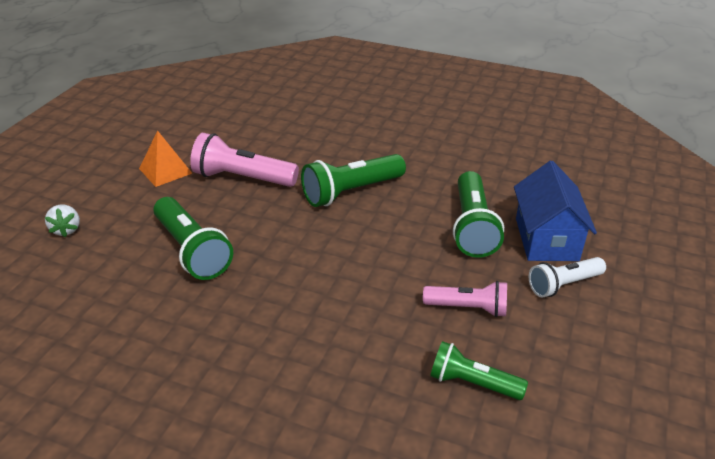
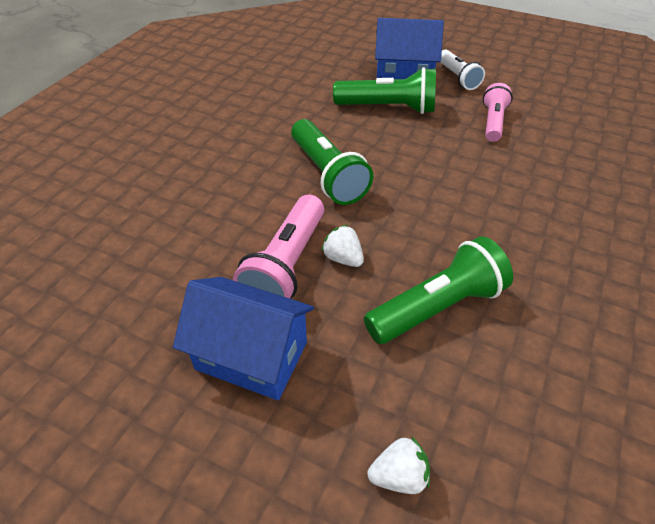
camera: 85 degrees left, 10 degrees up
orange pyramid [139,130,192,187] -> blue house [173,277,314,400]
green flashlight [430,341,528,400] -> none
none -> white strawberry [321,225,364,267]

